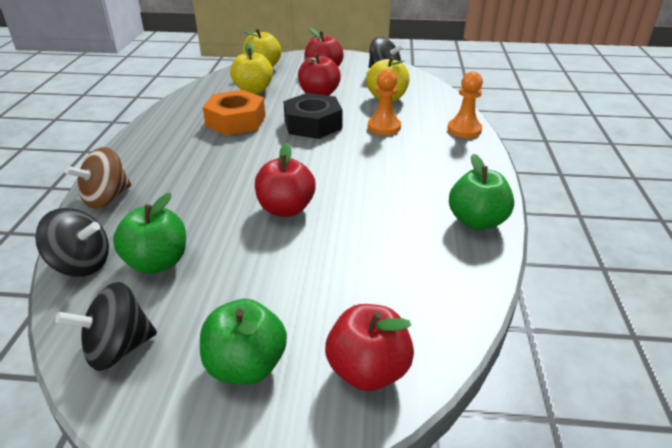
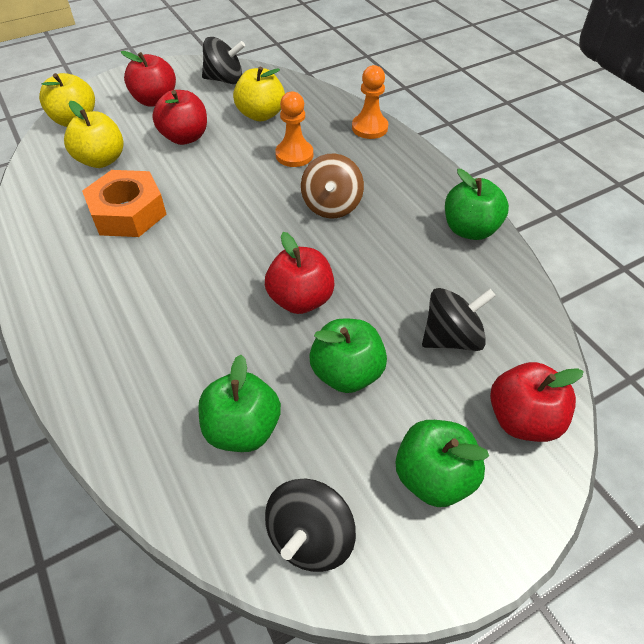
camera: 35 degrees left, 15 degrees up
black spinning top [35,208,109,276] -> black spinning top moved to [422,288,496,351]
brown spinning top [64,147,131,208] -> brown spinning top moved to [301,154,364,218]
black nut [283,93,343,139] -> none
none -> green apple [309,318,387,393]

